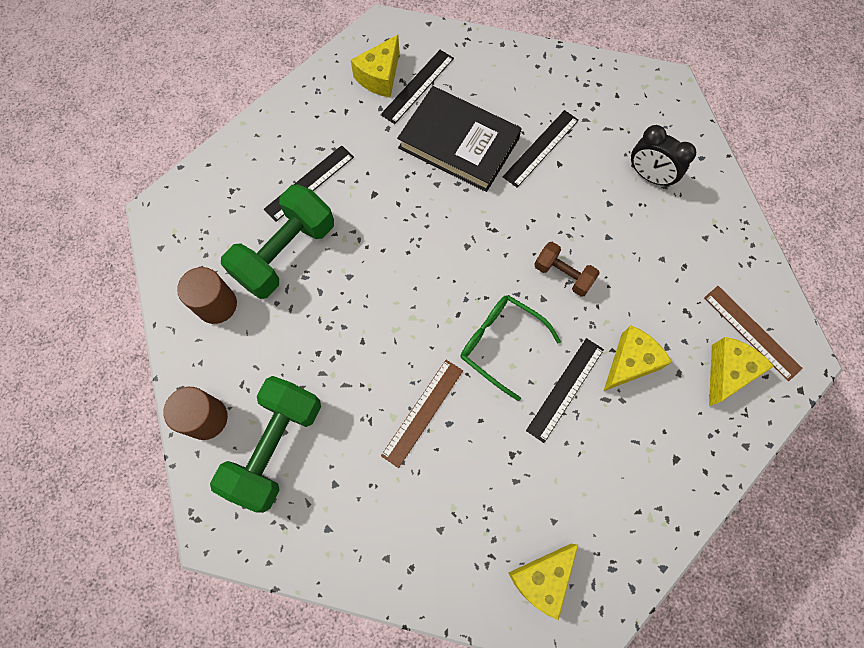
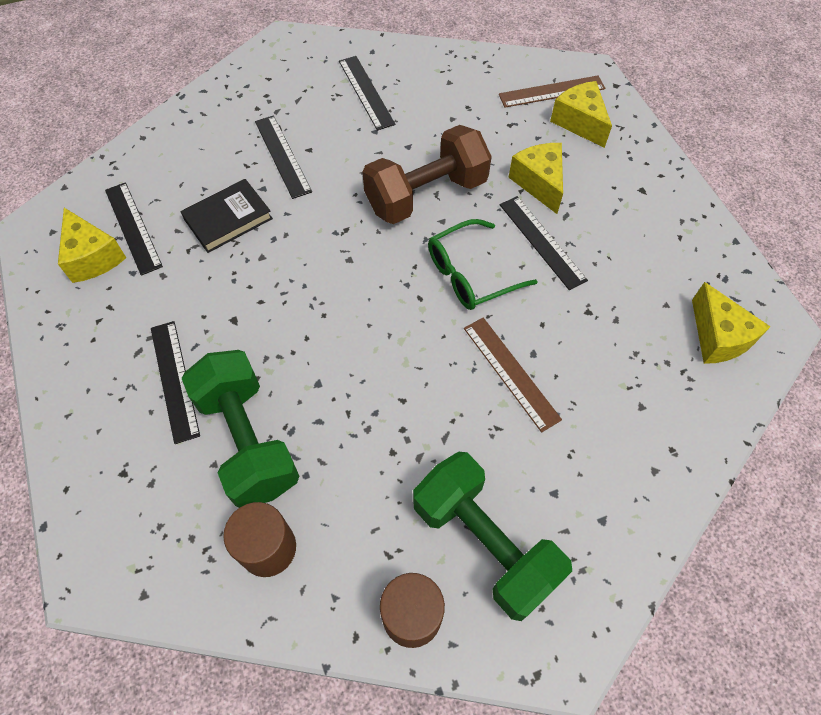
camera: 65 degrees left, 10 degrees down
black book [397,86,522,192] -> black book [180,179,273,253], size x0.62
brown dumbbell [534,242,600,297] -> brown dumbbell [362,125,492,224], size x1.86
black clock [631,125,696,187] -> black ruler [339,56,395,131]

